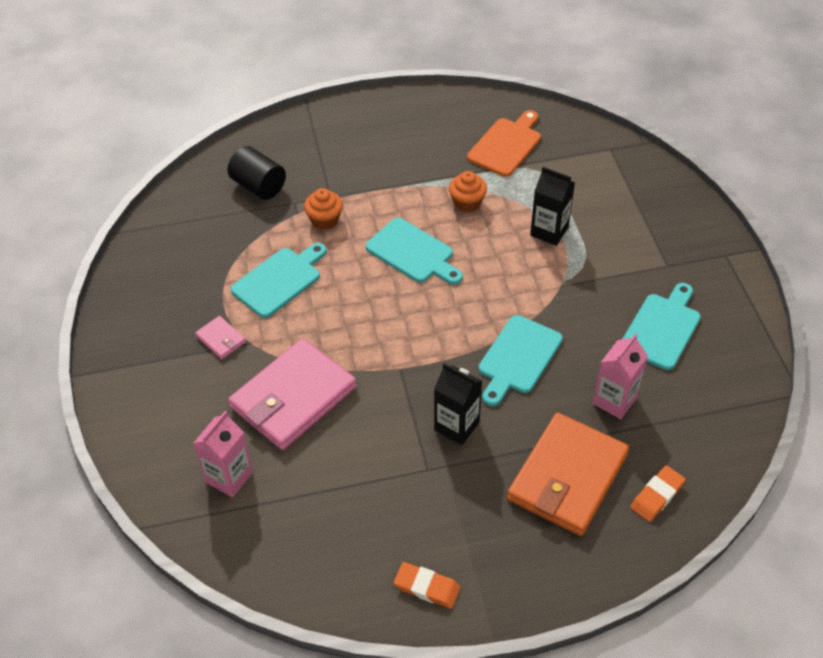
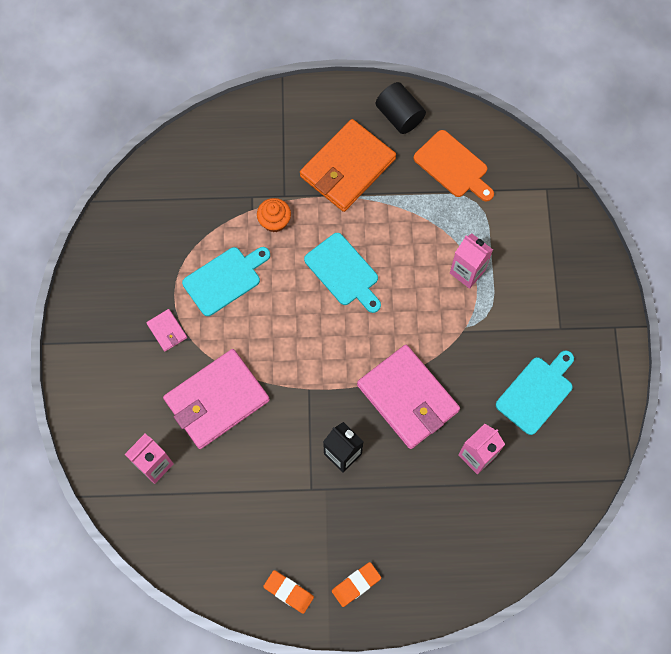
camera: 10 degrees right, 20 degrees up
black cylinder [228,146,286,200] -> black cylinder moved to [376,82,426,134]
orange cupcake [449,171,487,212] -> none
orange cutting board [467,110,541,177] -> orange cutting board turned 90 degrees clockwise [414,130,494,201]
turquoise cutting board [478,315,563,406] -> pink wallet [357,345,460,449]
orange wallet [507,413,629,536] -> orange wallet moved to [300,119,396,212]
black carton [530,167,575,246] -> pink carton [450,234,493,289]
orange eraser [630,465,686,522] -> orange eraser moved to [332,562,381,607]

